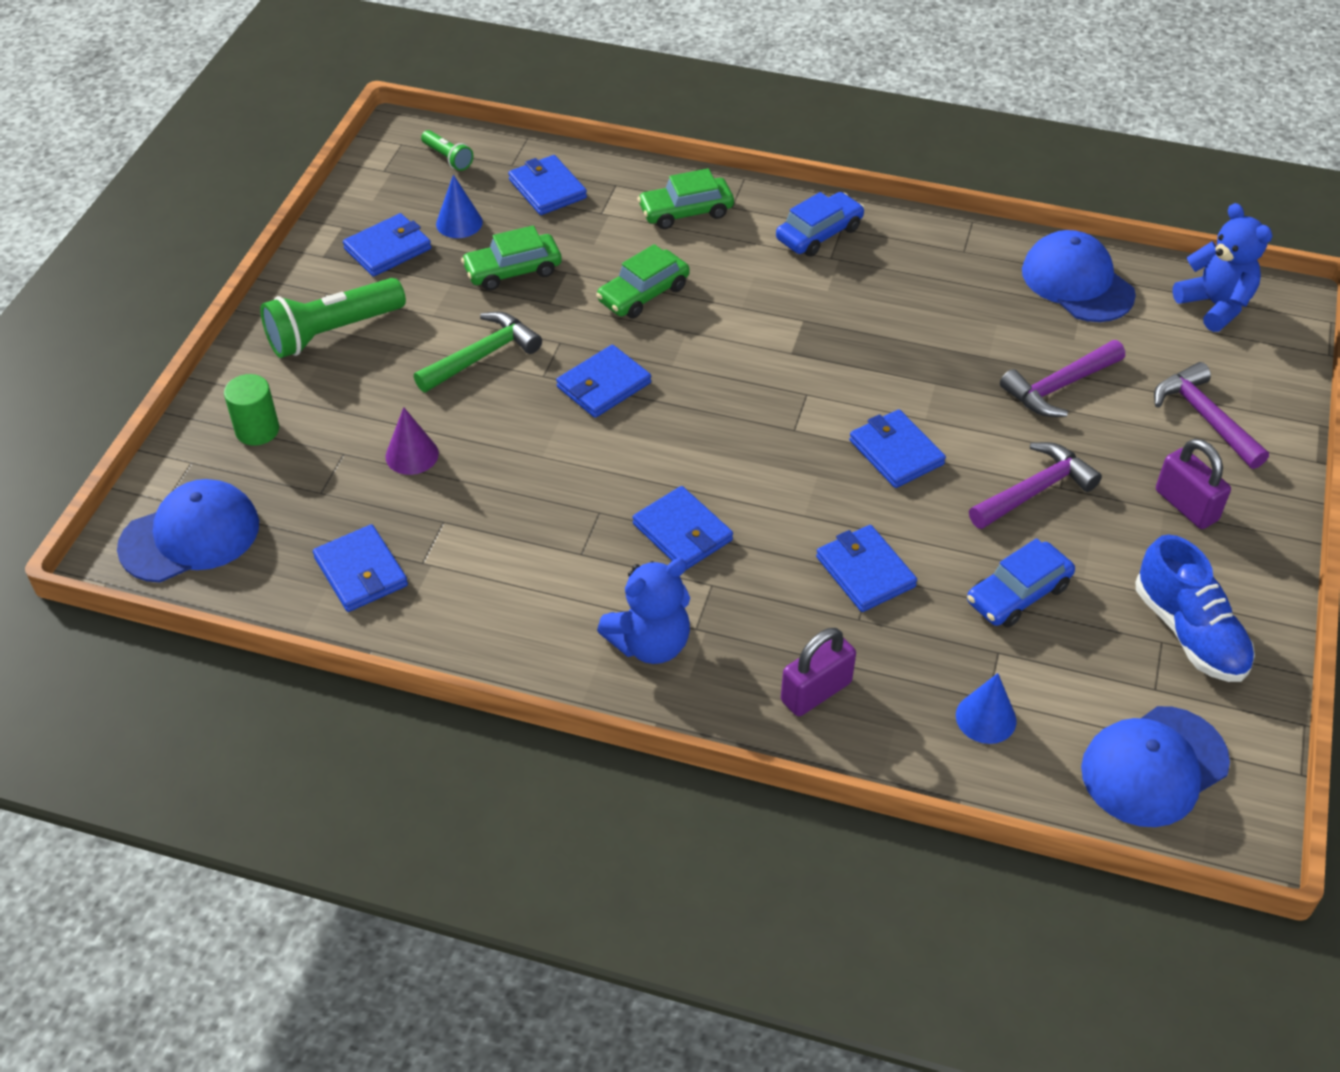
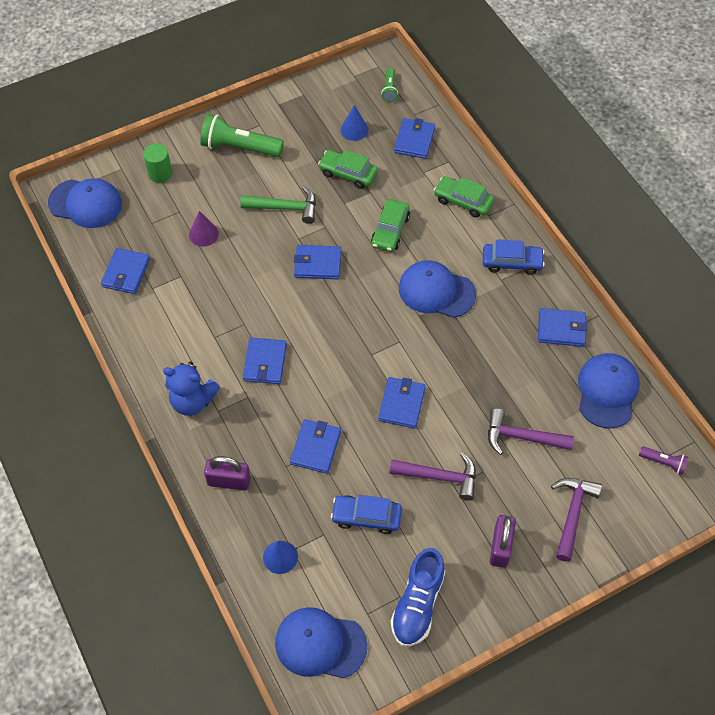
camera: 45 degrees right, 10 degrees up
blue wallet [343,213,431,277] -> blue wallet moved to [538,308,588,347]
green car [596,244,690,319] -> green car turned 75 degrees counterclockwise [371,199,410,252]
blue teddy bear [1172,203,1272,332] -> purple flashlight [639,446,689,475]
none -> blue cap [399,260,476,318]

